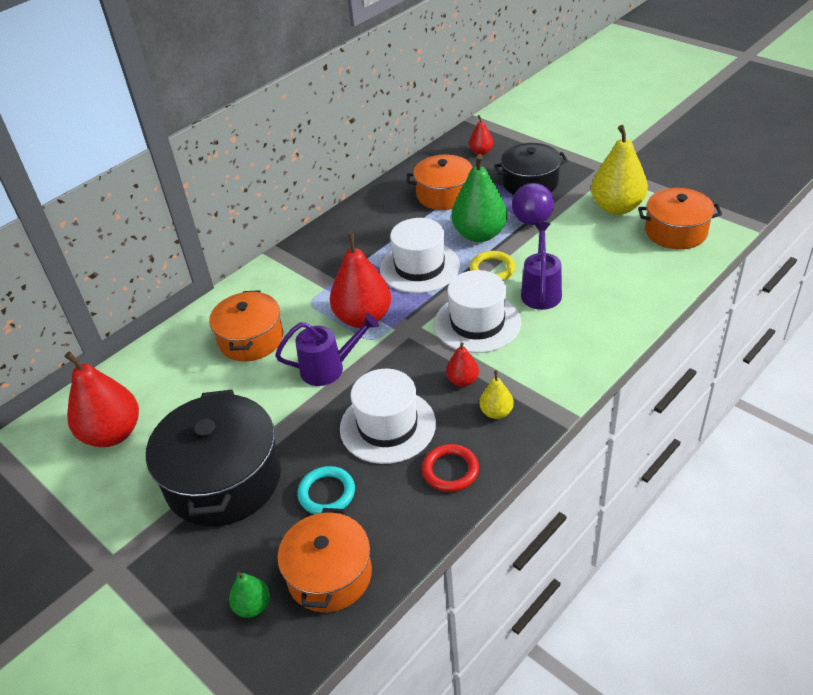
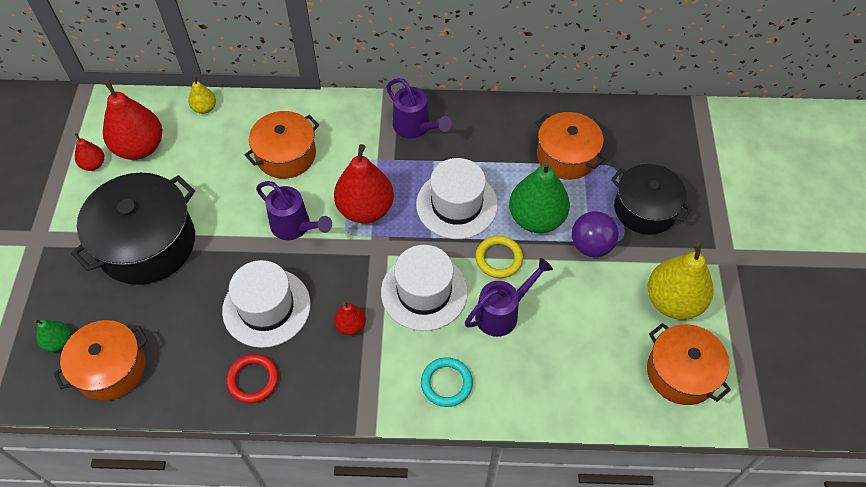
camera: 45 degrees right, 15 degrees up
turquoise ring [297,466,355,514] -> turquoise ring moved to [421,357,473,407]
red pear [469,115,493,155] -> red pear moved to [75,133,104,171]
yellow pear [479,370,514,419] -> yellow pear moved to [188,76,216,114]
none -> purple watering can [386,78,452,139]

